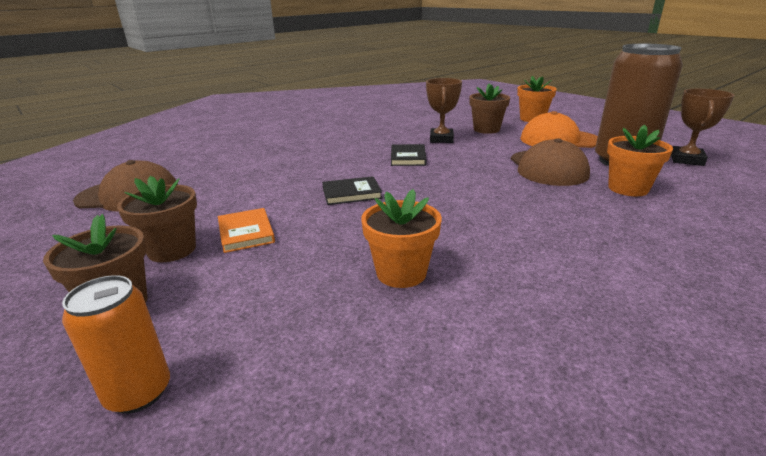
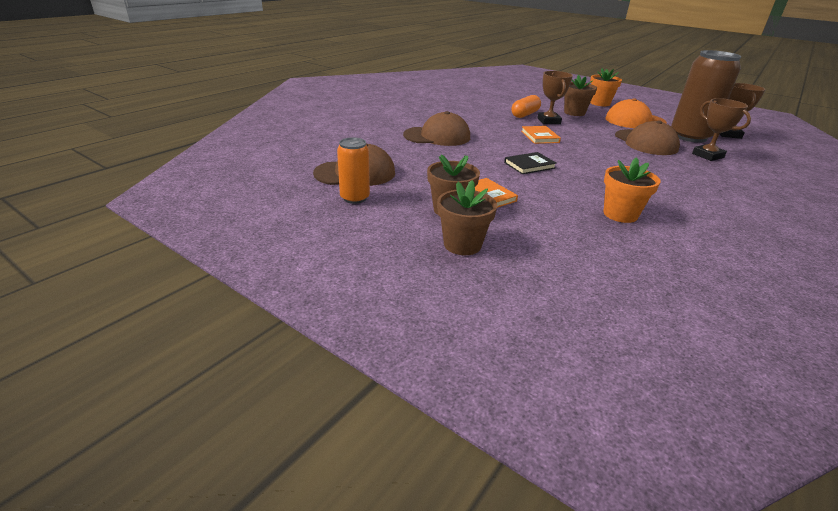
camera: 15 degrees left, 5 degrees up
orange can [62,275,170,414] -> orange can moved to [337,138,370,204]
black book [391,144,427,166] -> orange book [521,126,561,144]
orange flower pot [607,125,673,196] -> brown trophy [692,98,751,161]
none -> brown cap [403,111,470,146]
none -> orange capsule [511,95,541,118]

